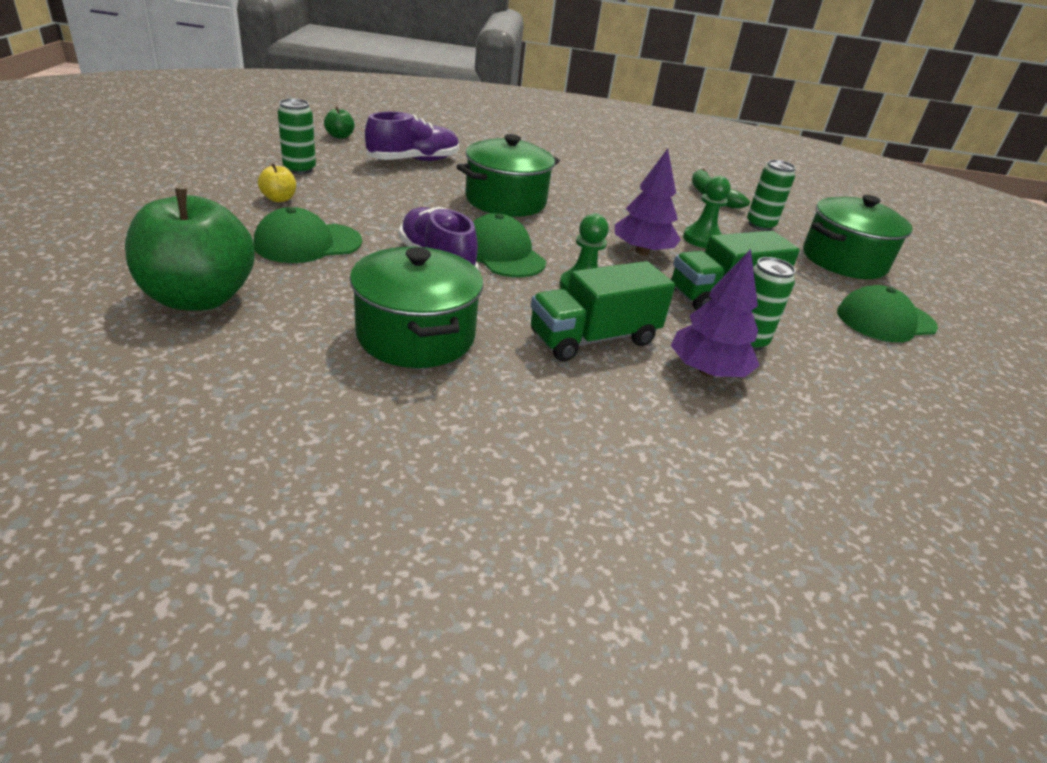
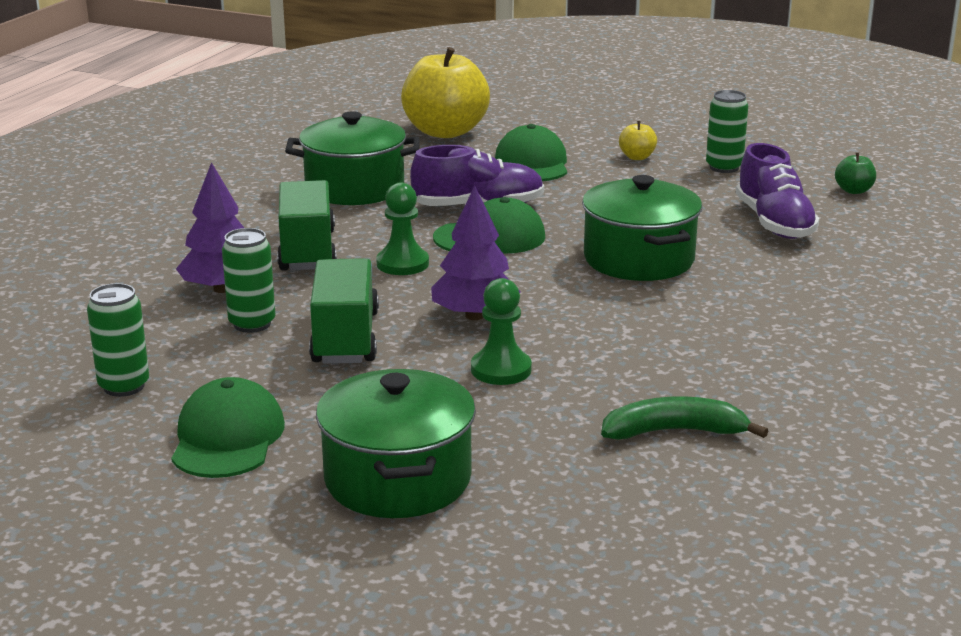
camera: 115 degrees right, 10 degrees down
green apple [125,188,255,311] -> yellow apple [401,47,490,138]
green can [747,160,796,231] -> green can moved to [87,283,149,397]

